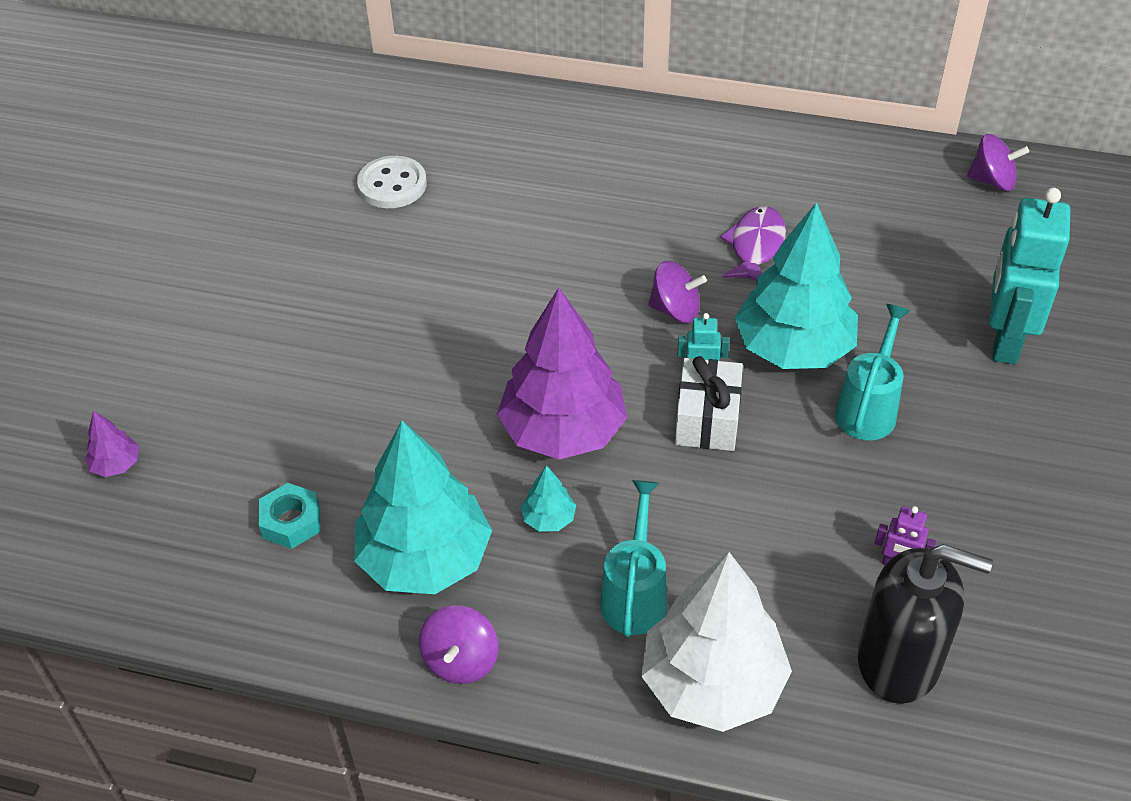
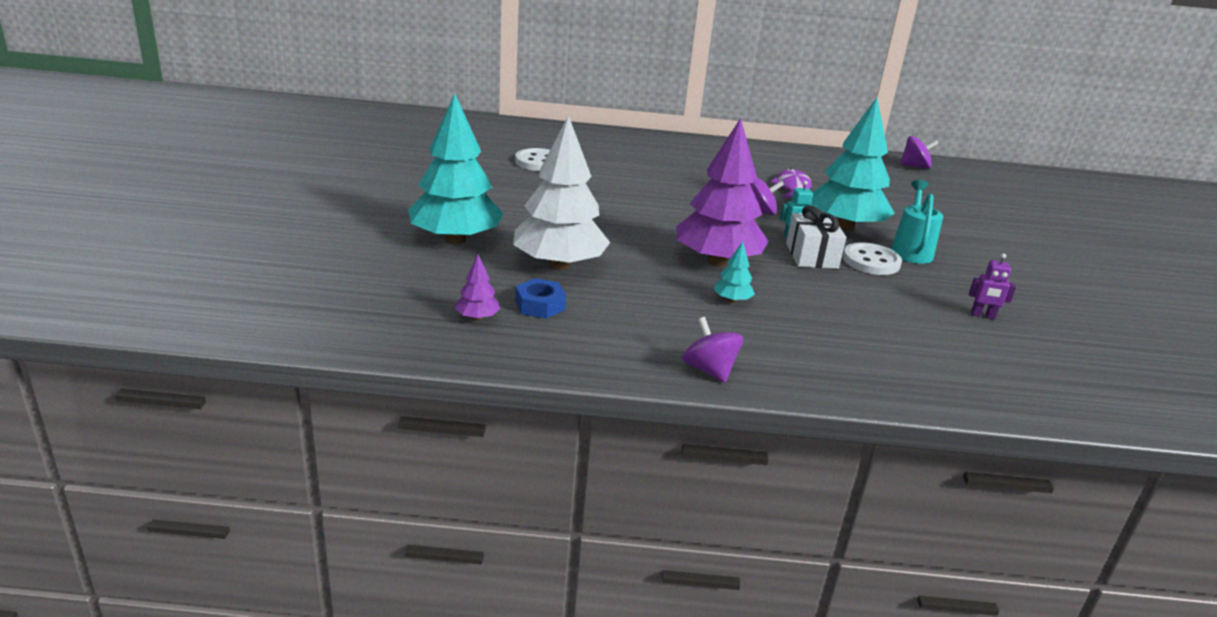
camera: 15 degrees left, 20 degrees down
purple tree [85,411,139,477] -> purple tree moved to [455,254,500,320]
turquoise nut [259,483,320,549] -> blue nut [515,278,566,319]
turquoise tree [354,421,492,594] -> turquoise tree moved to [408,93,503,244]
purple spinning top [419,605,498,684] -> purple spinning top turned 150 degrees clockwise [682,317,744,383]
turquoise watering can [600,480,667,637] -> none
white tree [641,552,792,732] -> white tree moved to [513,115,610,270]
black soap dispenser [858,544,993,704] -> none
turquoise robot [990,188,1071,365] -> none
none -> white button [843,242,902,275]

